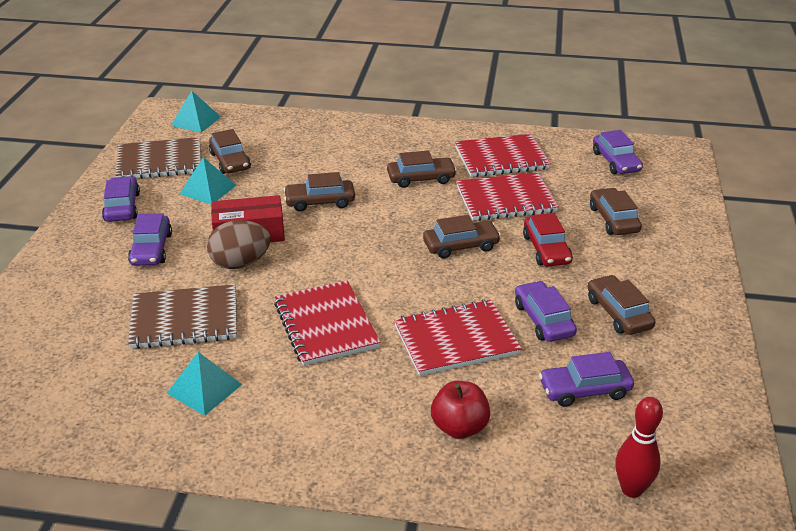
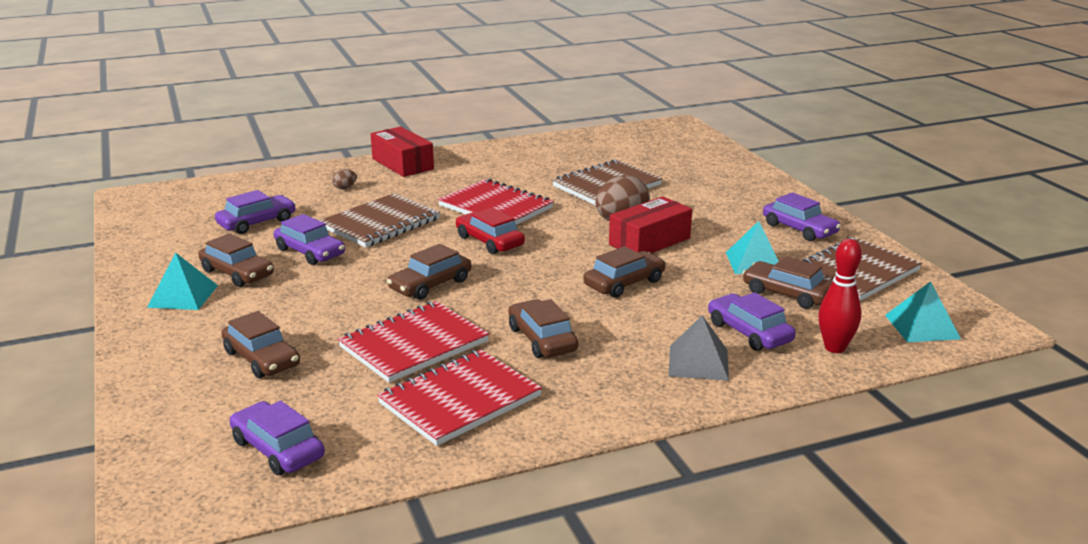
camera: 150 degrees right, 10 degrees down
purple car [128,213,172,266] -> purple car moved to [708,292,796,351]
turquoise pyramid [167,352,242,416] -> turquoise pyramid moved to [147,253,218,310]
brown car [387,150,457,188] -> brown car turned 105 degrees clockwise [508,299,578,358]
red notebook [394,299,522,376] -> brown notebook [319,193,440,248]
red apple [431,381,490,439] -> brown egg [332,169,357,189]
red car [523,213,573,266] -> red car moved to [456,207,525,254]
red bowling pin [615,397,663,498] -> red bowling pin moved to [818,239,862,353]
none -> red box [371,126,434,177]
none -> grey pyramid [669,315,729,381]

